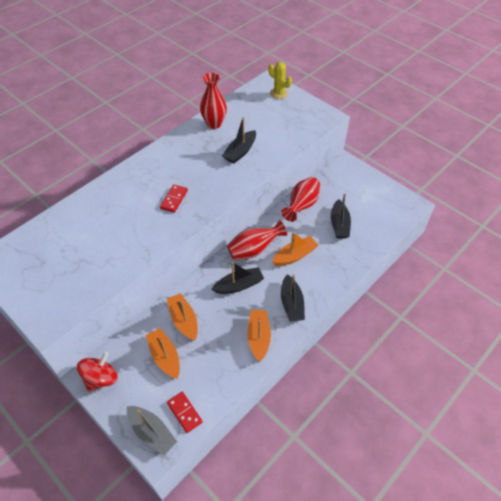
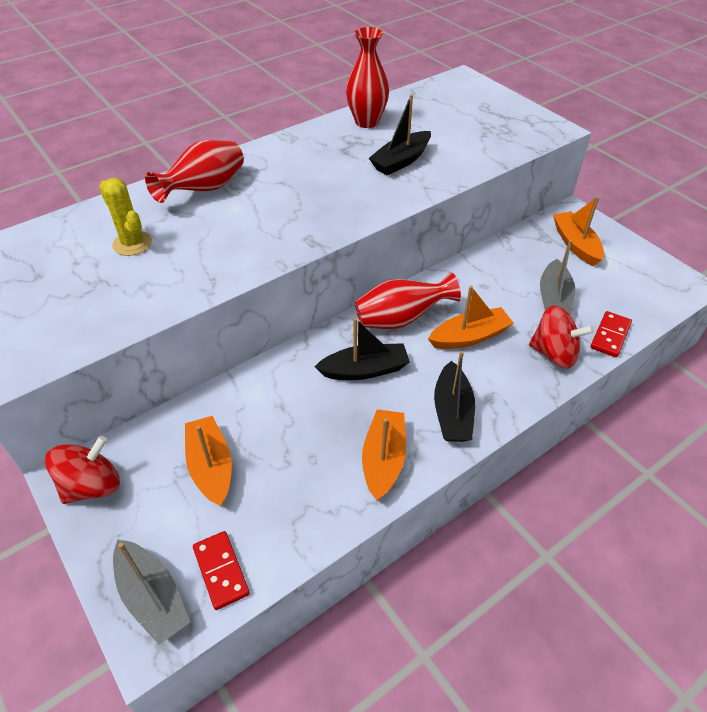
camera: 10 degrees right, 5 degrees down
red domino [160,184,188,213] -> red domino moved to [590,311,632,357]
orange boat [167,293,198,341] -> orange boat moved to [553,196,604,266]
yellow cactus [268,62,292,99] -> yellow cactus moved to [99,178,152,256]
red vase [281,177,320,222] -> red vase moved to [145,140,244,203]
black boat [331,194,351,238] -> grey boat [540,240,575,316]
none -> red spinning top [529,305,594,369]

